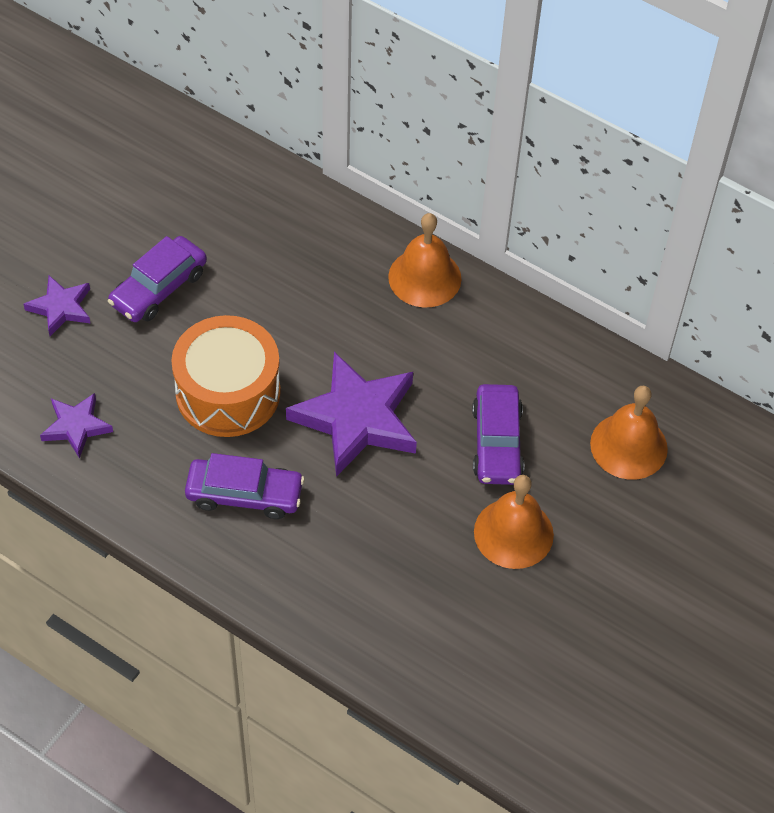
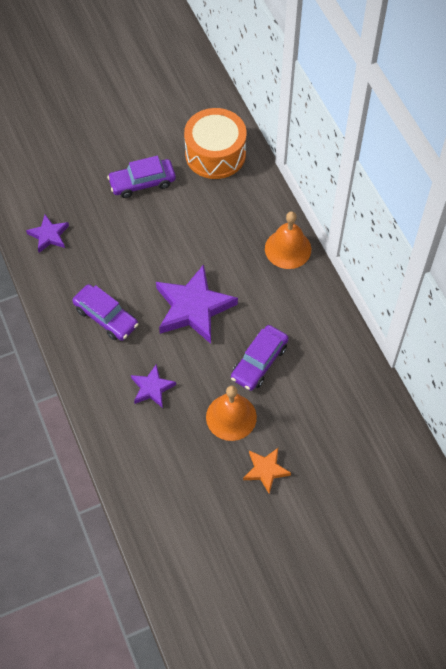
camera: 35 degrees right, 5 degrees up
purple star [23,275,91,336] -> purple star moved to [131,364,176,408]
orange drum [171,315,281,437] -> orange drum moved to [184,108,247,179]
orange bell [590,386,668,480] -> none
none -> orange star [243,448,291,493]

